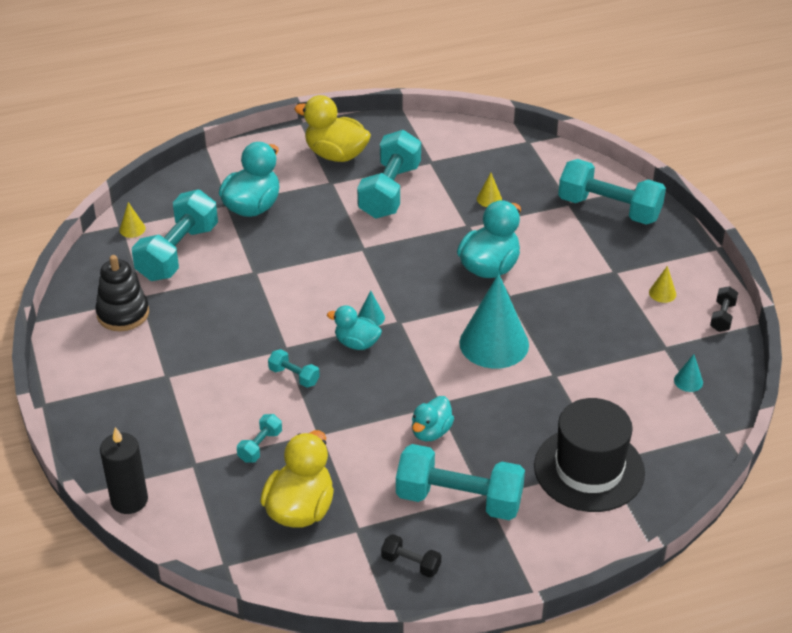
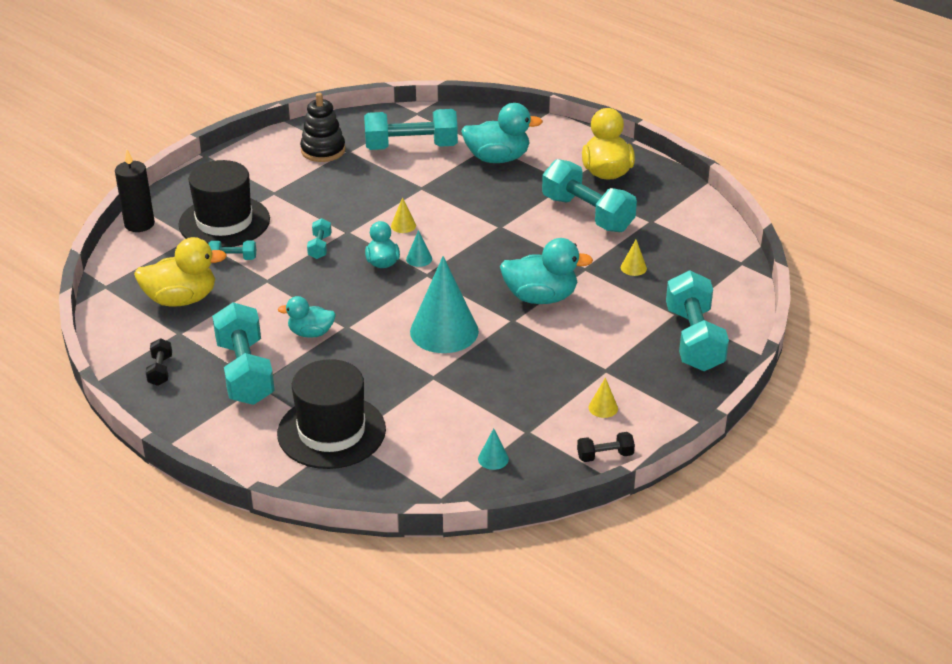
camera: 60 degrees right, 5 degrees down
yellow cone [119,202,146,238] -> yellow cone moved to [391,197,416,233]
turquoise dumbbell [357,130,421,219] -> turquoise dumbbell turned 60 degrees clockwise [542,159,637,232]
none -> black hat [178,160,270,247]

